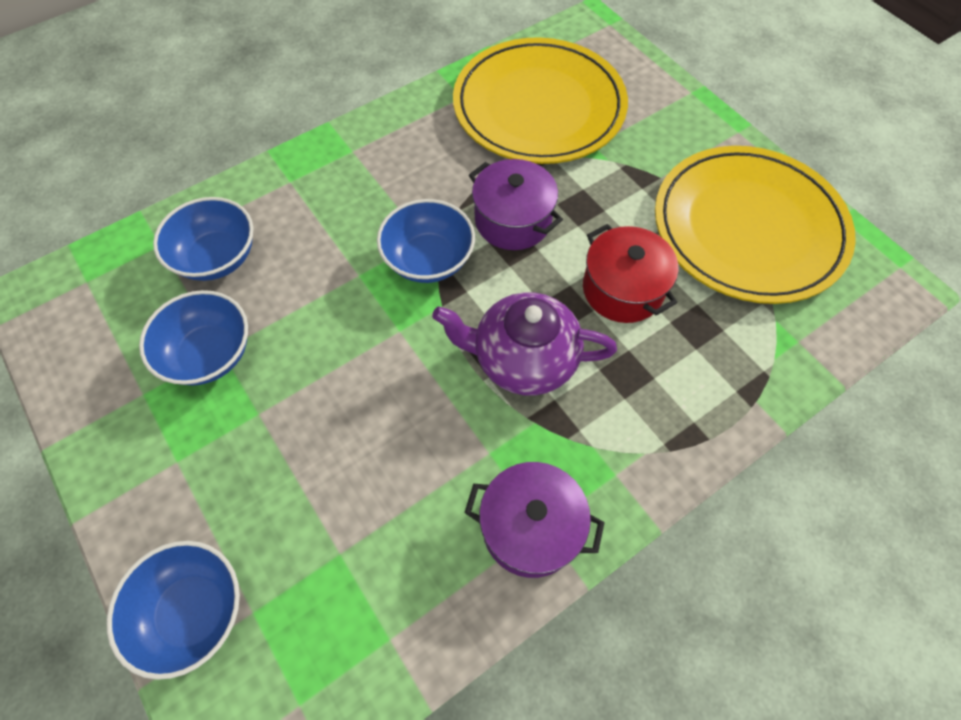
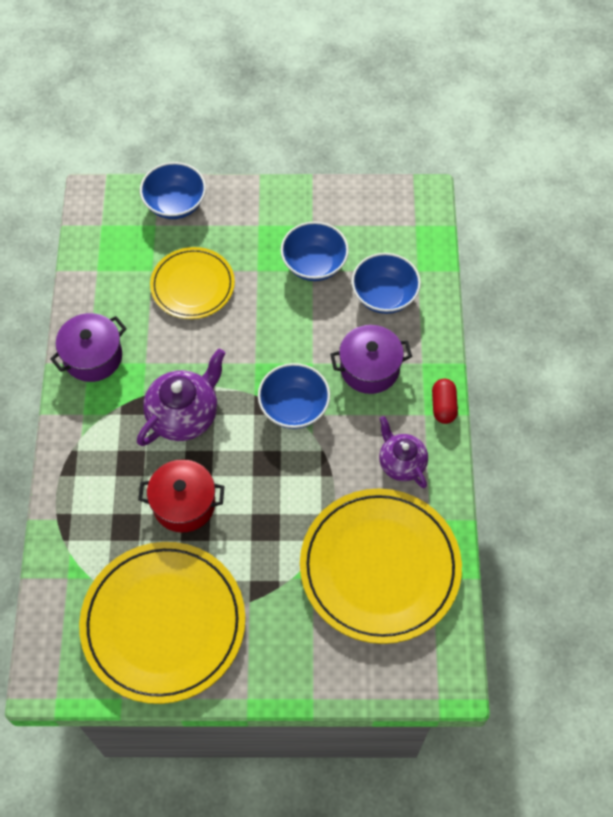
camera: 125 degrees right, 0 degrees up
purple pot [469,159,563,250] -> purple pot moved to [330,325,412,394]
none -> yellow plate [150,247,235,319]
none -> purple teapot [379,416,428,488]
none -> red capsule [432,379,458,424]

